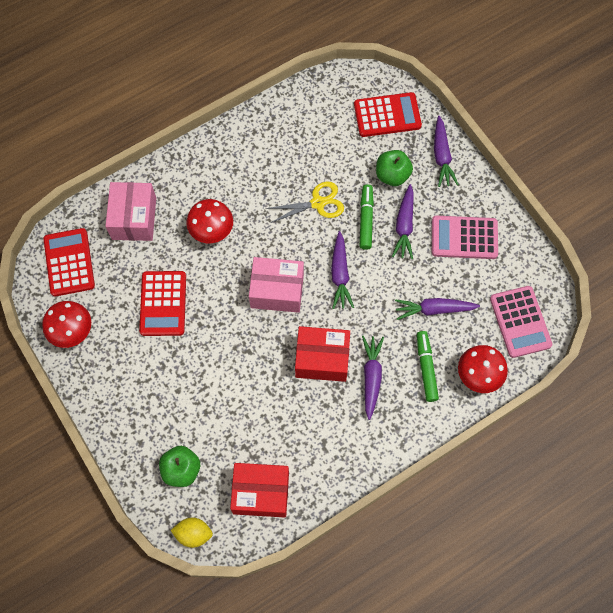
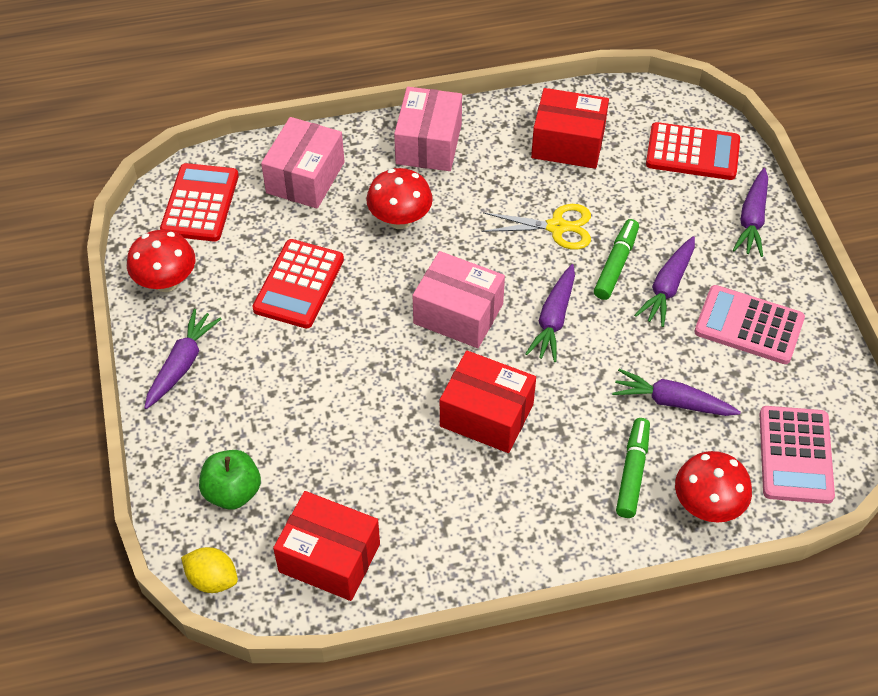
camera: 20 degrees right, 15 degrees down
purple carrot [362,336,384,420] -> purple carrot moved to [144,309,221,409]
green apple [376,150,413,186] -> none
none -> pink box [394,87,462,171]
none -> red box [531,88,609,169]

